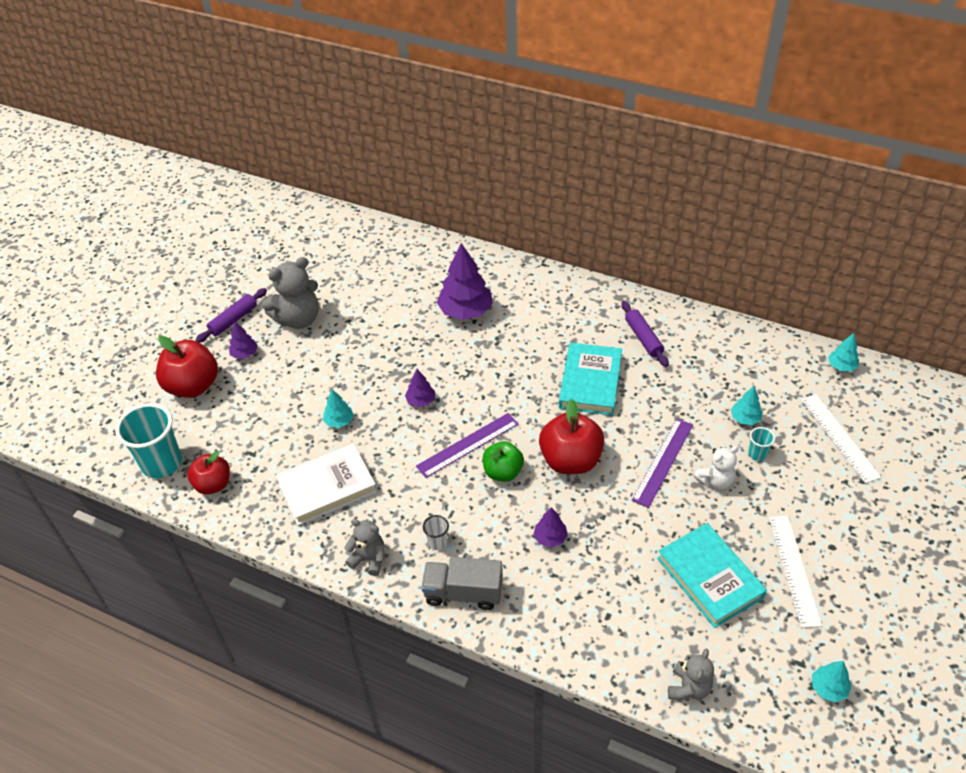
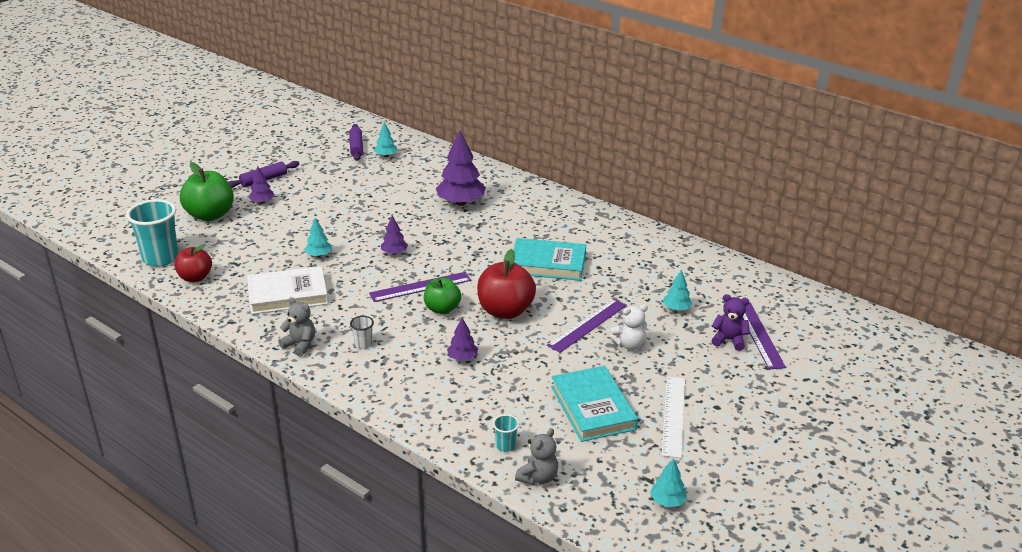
camera: 10 degrees right, 15 degrees down
red apple [156,336,218,398] -> green apple [180,162,234,221]
grey teddy bear [262,257,319,329] -> none
grey truck [421,557,503,610] -> none
turquoise book [559,343,622,415] -> turquoise book turned 75 degrees clockwise [513,238,586,281]
purple rolling pin [621,301,669,367] -> purple rolling pin moved to [349,124,363,161]
turquoise cup [748,427,775,461] -> turquoise cup moved to [493,414,519,452]
white ruler [801,394,881,484] -> purple ruler [742,302,786,369]
turquoise tree [828,333,859,372] -> turquoise tree moved to [374,122,398,157]
none -> purple teddy bear [711,294,750,351]

